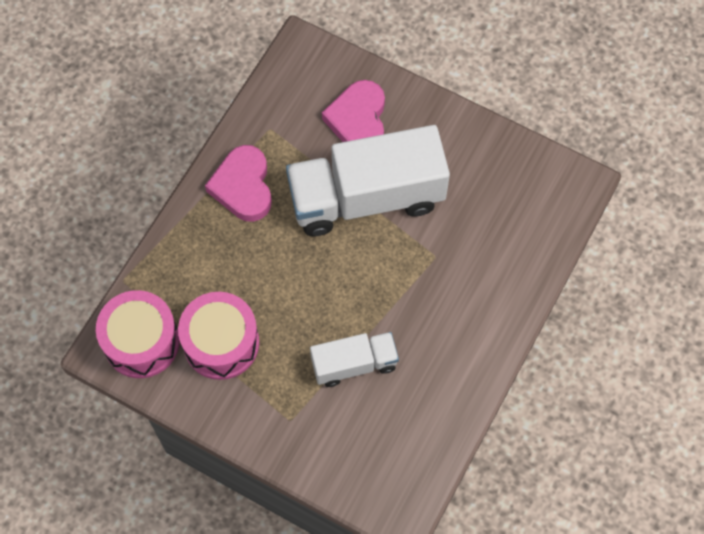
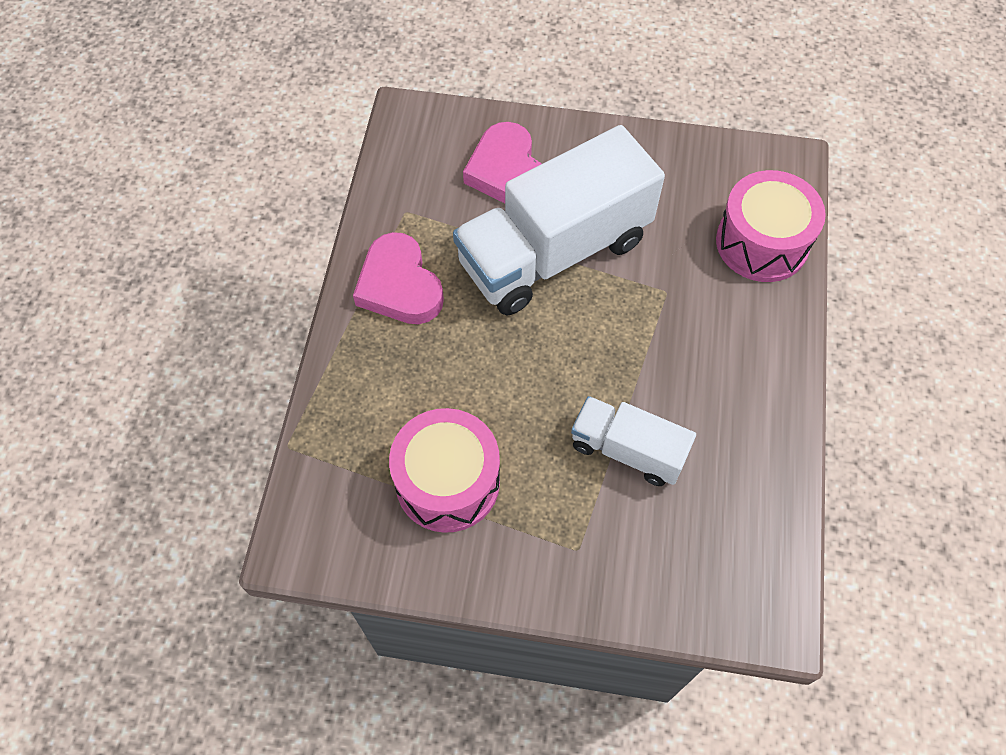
camera: 20 degrees left, 5 degrees down
pink drum [96,290,180,378] -> pink drum moved to [716,170,826,282]
white truck [310,332,399,387] -> white truck turned 120 degrees counterclockwise [571,396,696,486]

